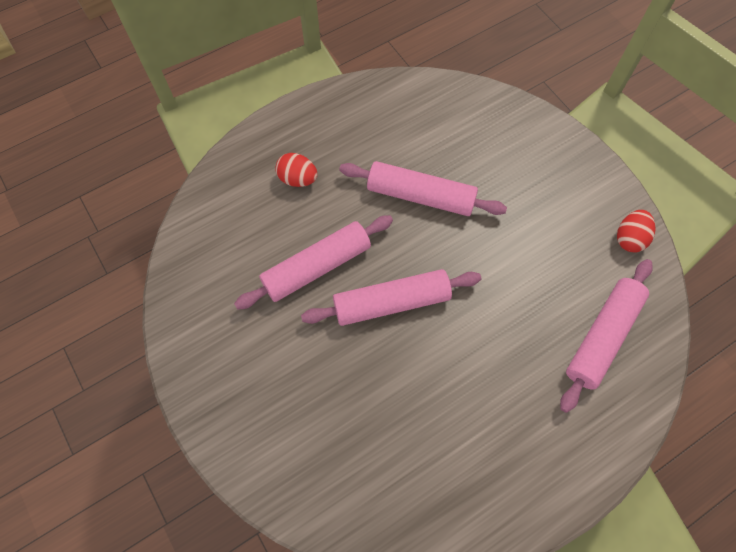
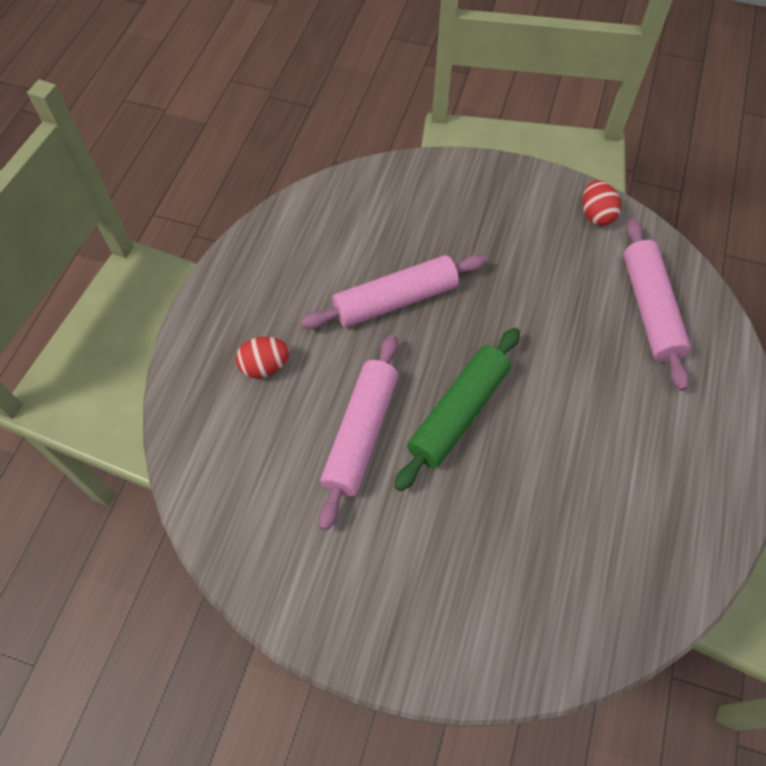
camera: 40 degrees left, 5 degrees down
pink rolling pin [301,269,481,326] -> green rolling pin [394,328,520,491]

